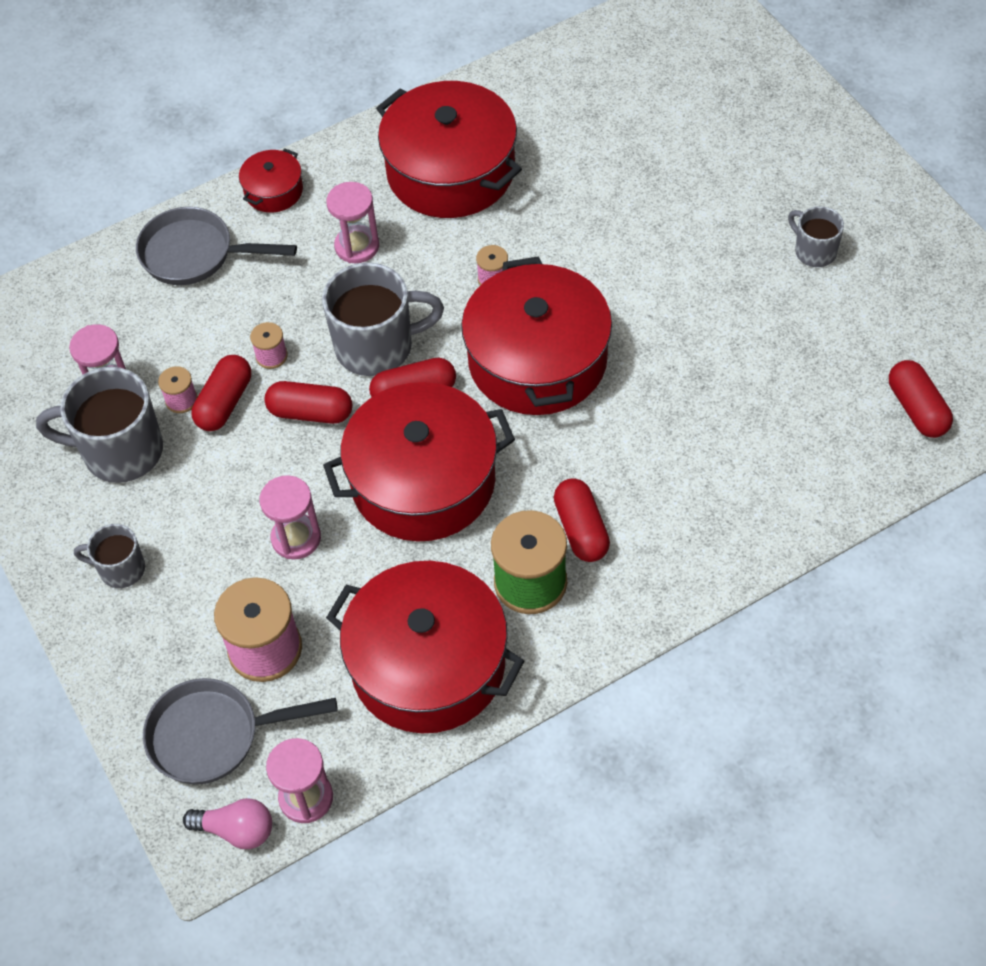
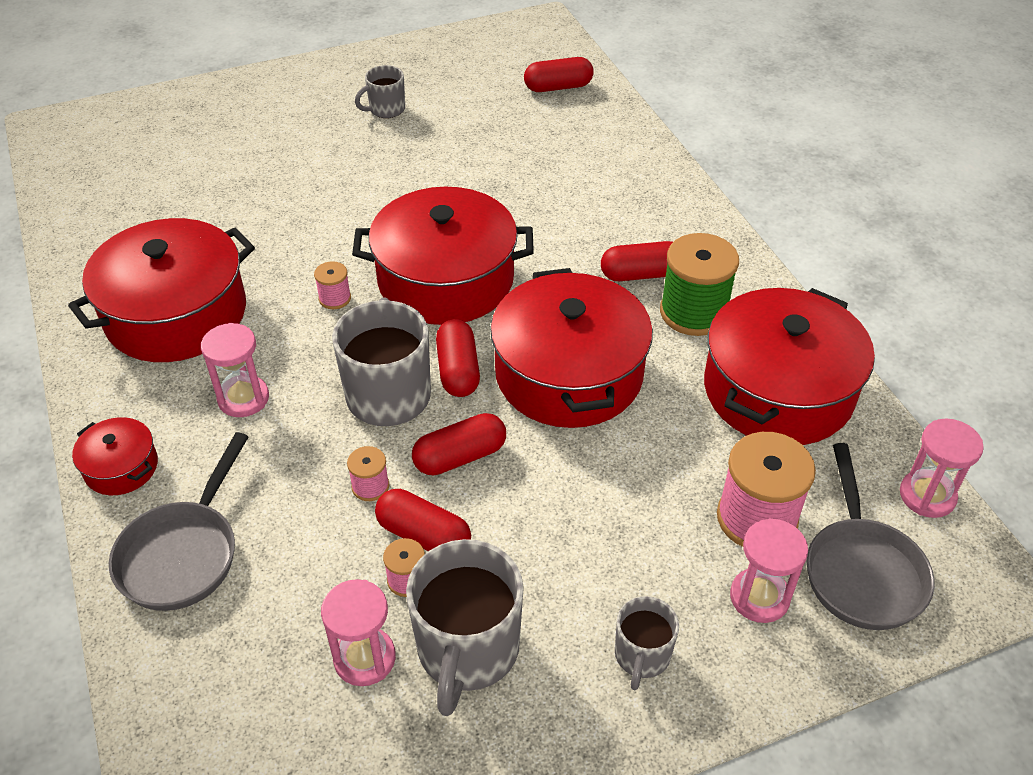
camera: 85 degrees left, 10 degrees down
pink light bulb [183,798,272,849] -> none
pink hourglass [260,475,321,560] -> pink hourglass moved to [730,518,808,623]
red capsule [264,381,352,424] -> red capsule turned 45 degrees clockwise [412,413,506,475]

